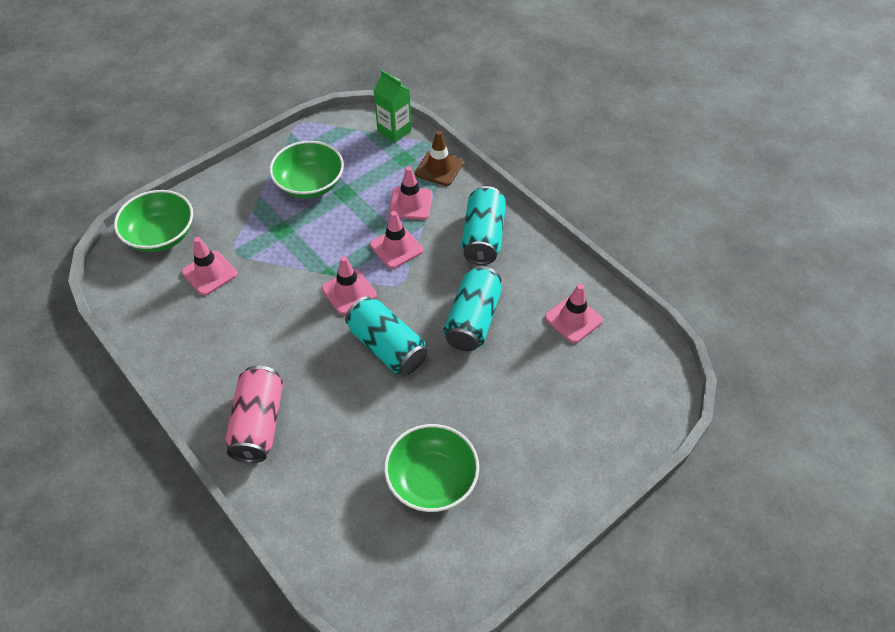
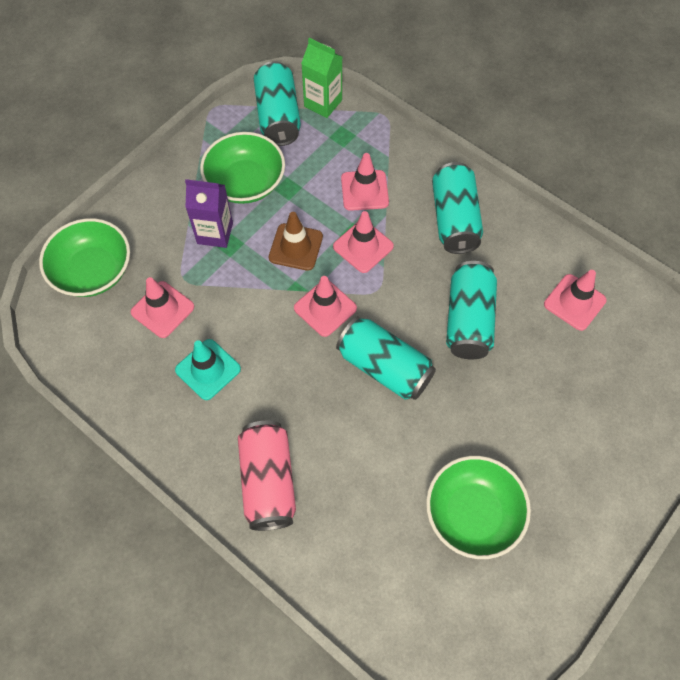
camera: 10 degrees left, 10 degrees up
brown traffic cone [415,131,463,186] -> brown traffic cone moved to [269,212,323,271]
none -> turquoise traffic cone [175,339,241,400]
none -> purple carton [185,179,233,248]
none -> turquoise can [254,61,301,146]

